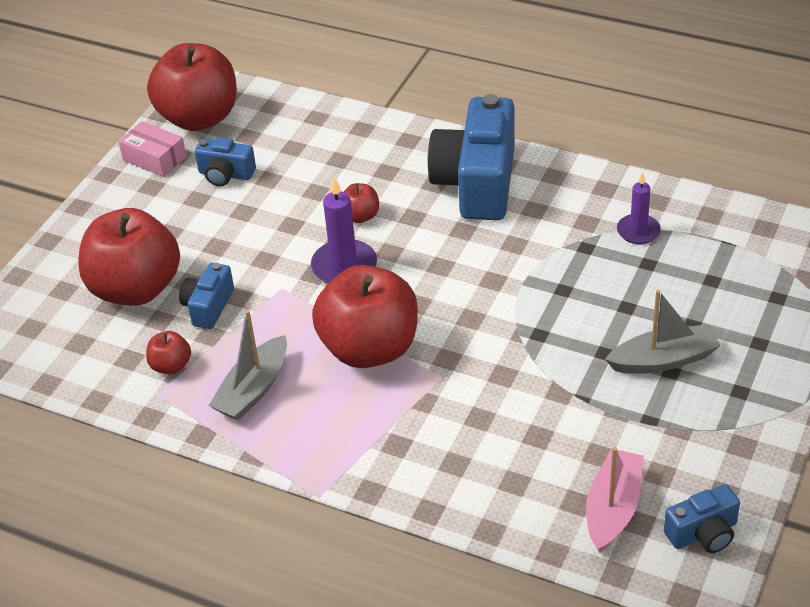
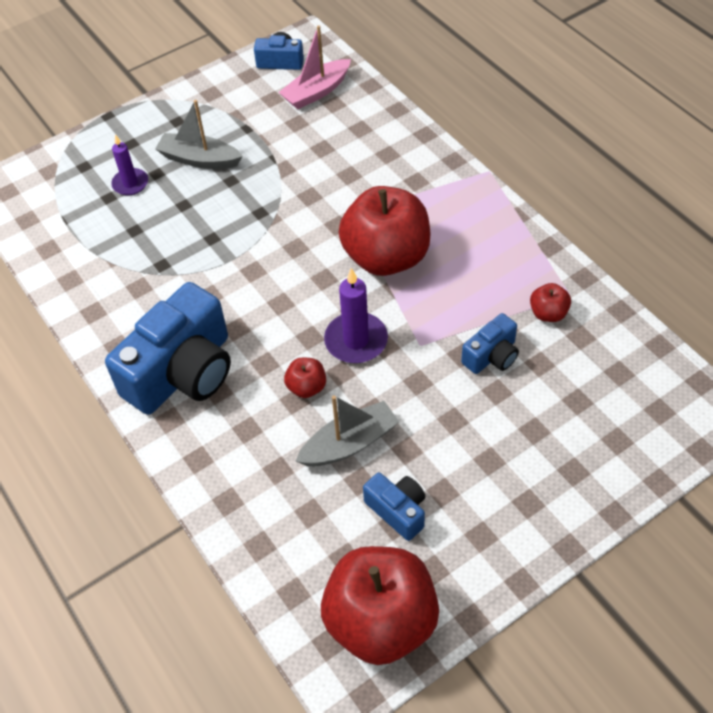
camera: 150 degrees left, 10 degrees up
red apple [78,208,180,306] -> none
pink box [118,121,186,177] -> none
grey boat [208,310,287,420] -> grey boat moved to [296,395,399,466]
purple candle [617,172,661,244] -> purple candle moved to [111,135,148,195]

